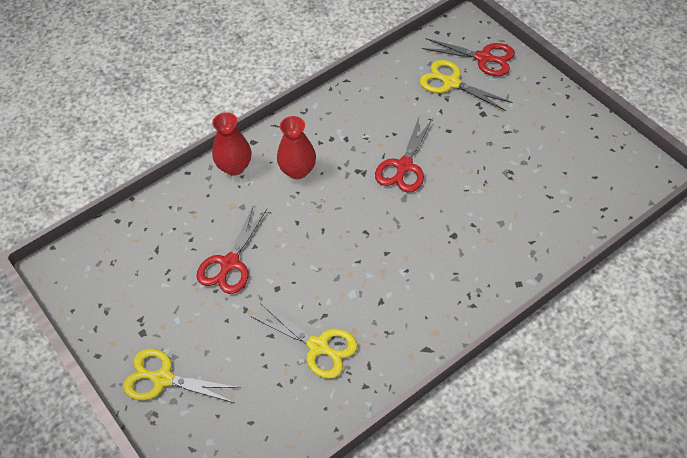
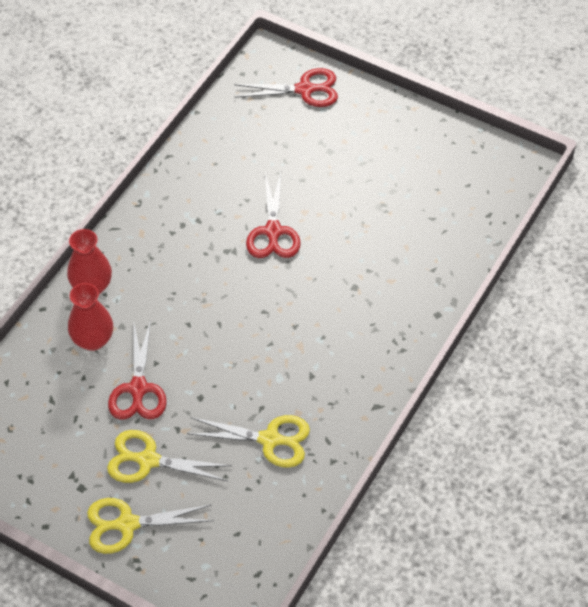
camera: 25 degrees left, 0 degrees up
red vase [277,116,316,179] -> red vase moved to [68,283,113,351]
yellow scissors [420,60,513,111] -> yellow scissors moved to [107,430,232,483]

